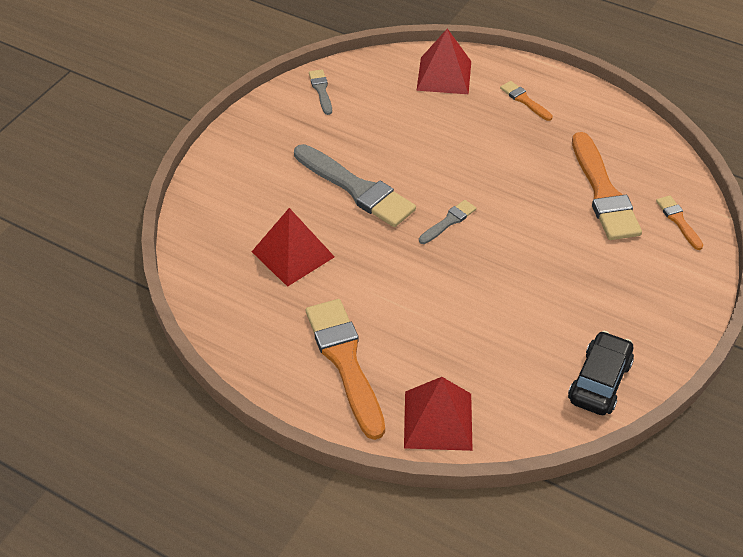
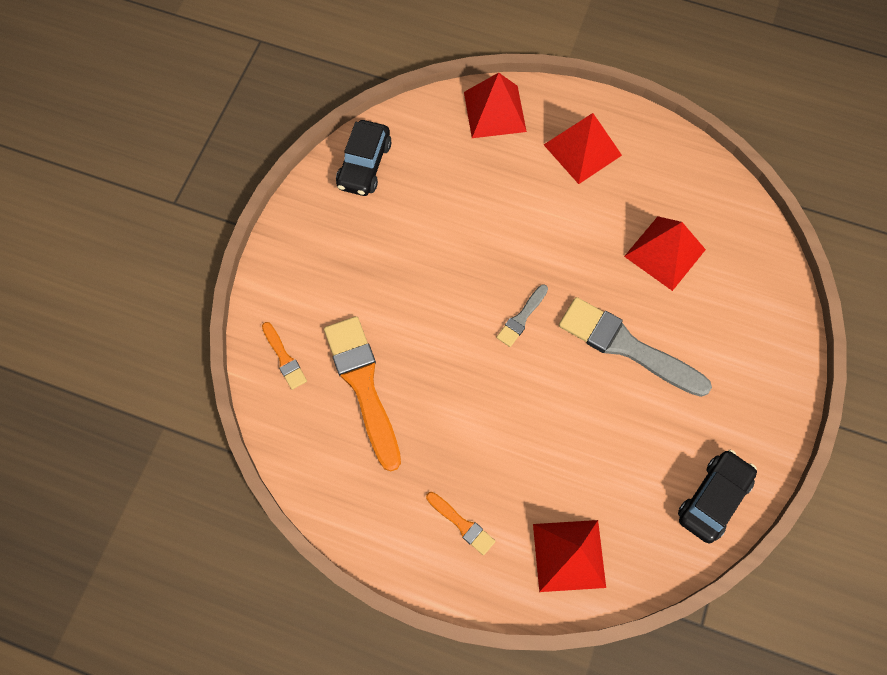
camera: 170 degrees right, 20 degrees up
orange brush [306,299,385,440] -> red pyramid [544,113,622,184]
grey brush [309,69,332,115] -> black car [678,450,757,543]

